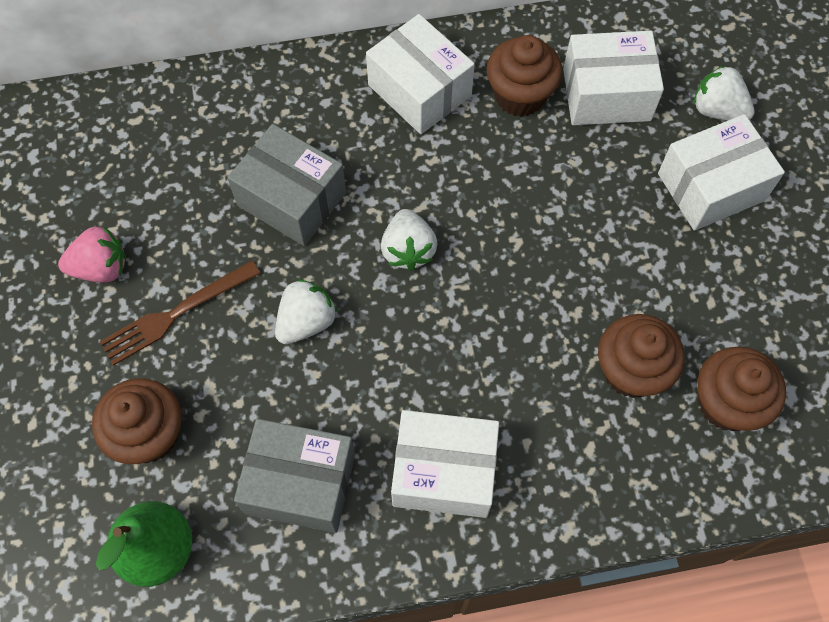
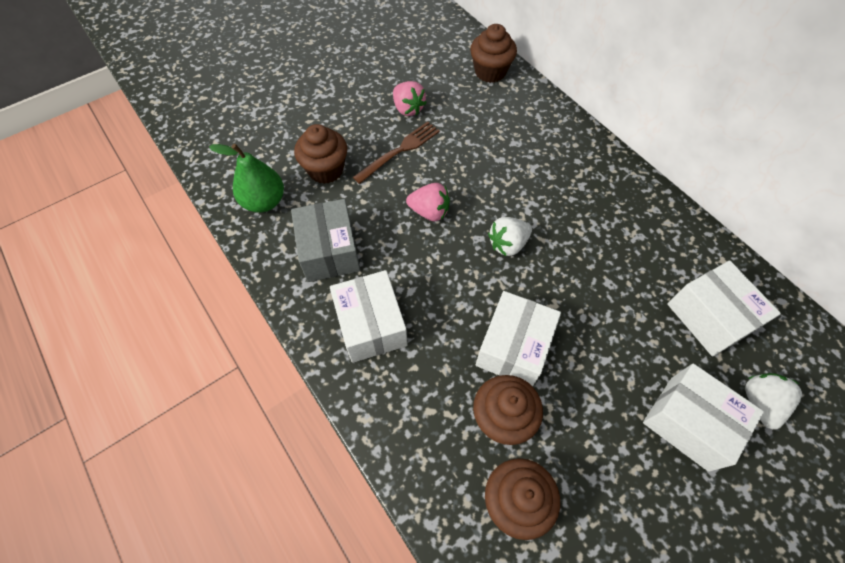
camera: 65 degrees right, 5 degrees down
brown fork [99,260,261,366] -> brown fork turned 105 degrees clockwise [353,122,440,184]
grey box [227,124,346,246] -> none
white strawberry [275,279,337,344] -> pink strawberry [406,183,450,221]
white box [366,14,475,134] -> white box moved to [476,291,561,386]
brown cupcake [487,35,563,117] -> brown cupcake moved to [470,24,517,83]

